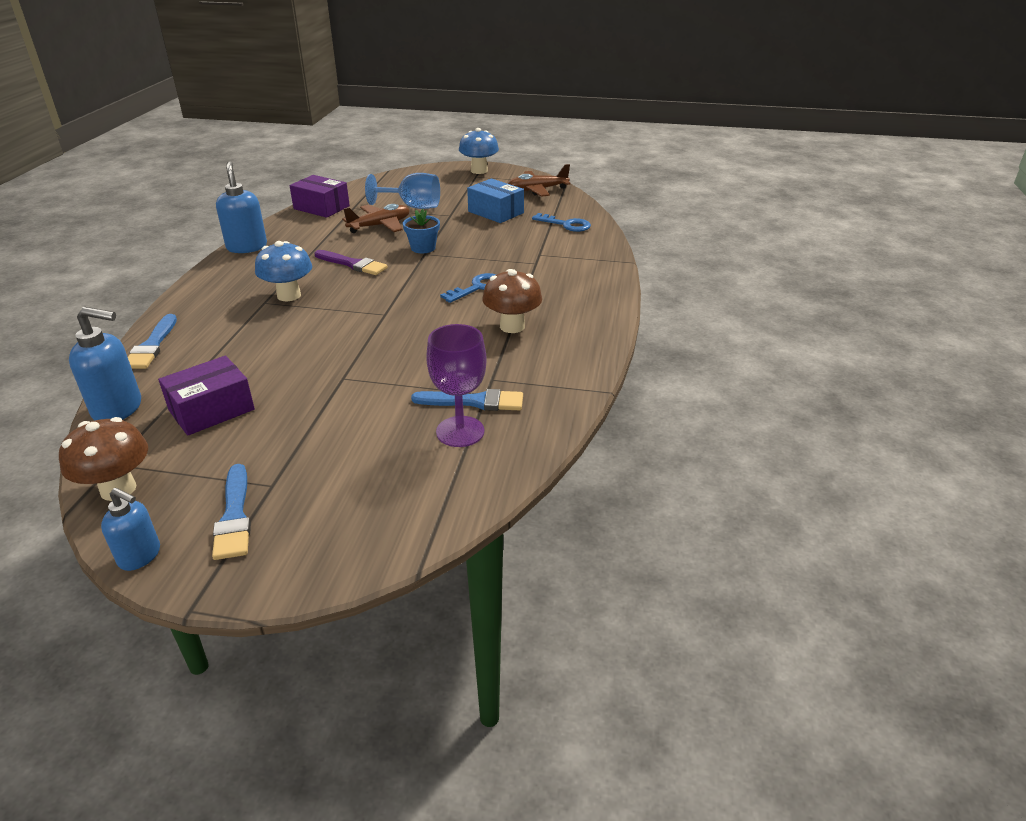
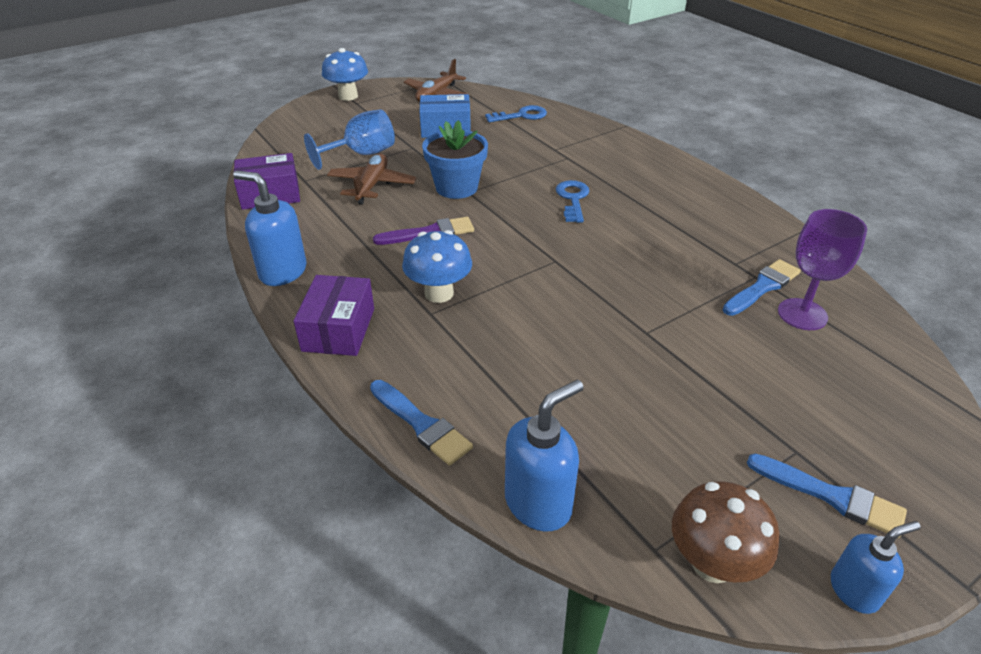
camera: 45 degrees left, 5 degrees up
purple box [158,356,255,436] -> purple box moved to [293,275,374,356]
blue flower pot [403,209,440,253] -> blue flower pot [422,120,488,199], size x1.53
brown mushroom [482,269,542,333] -> none

